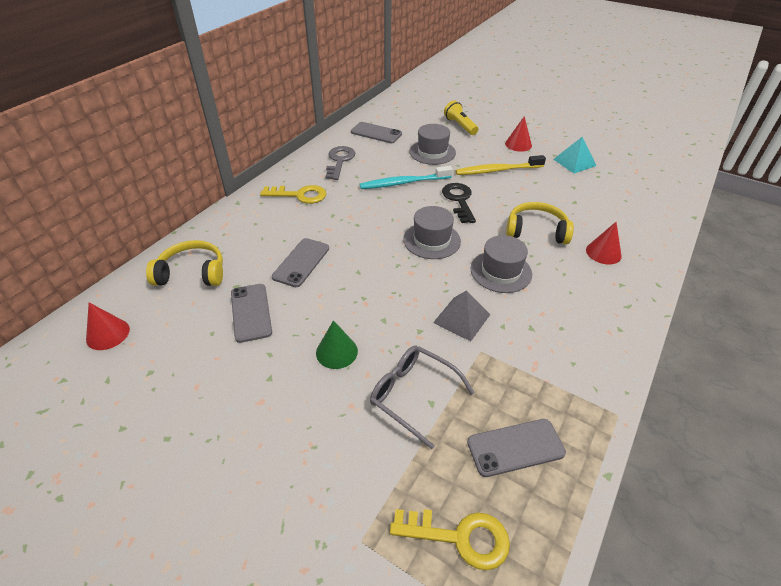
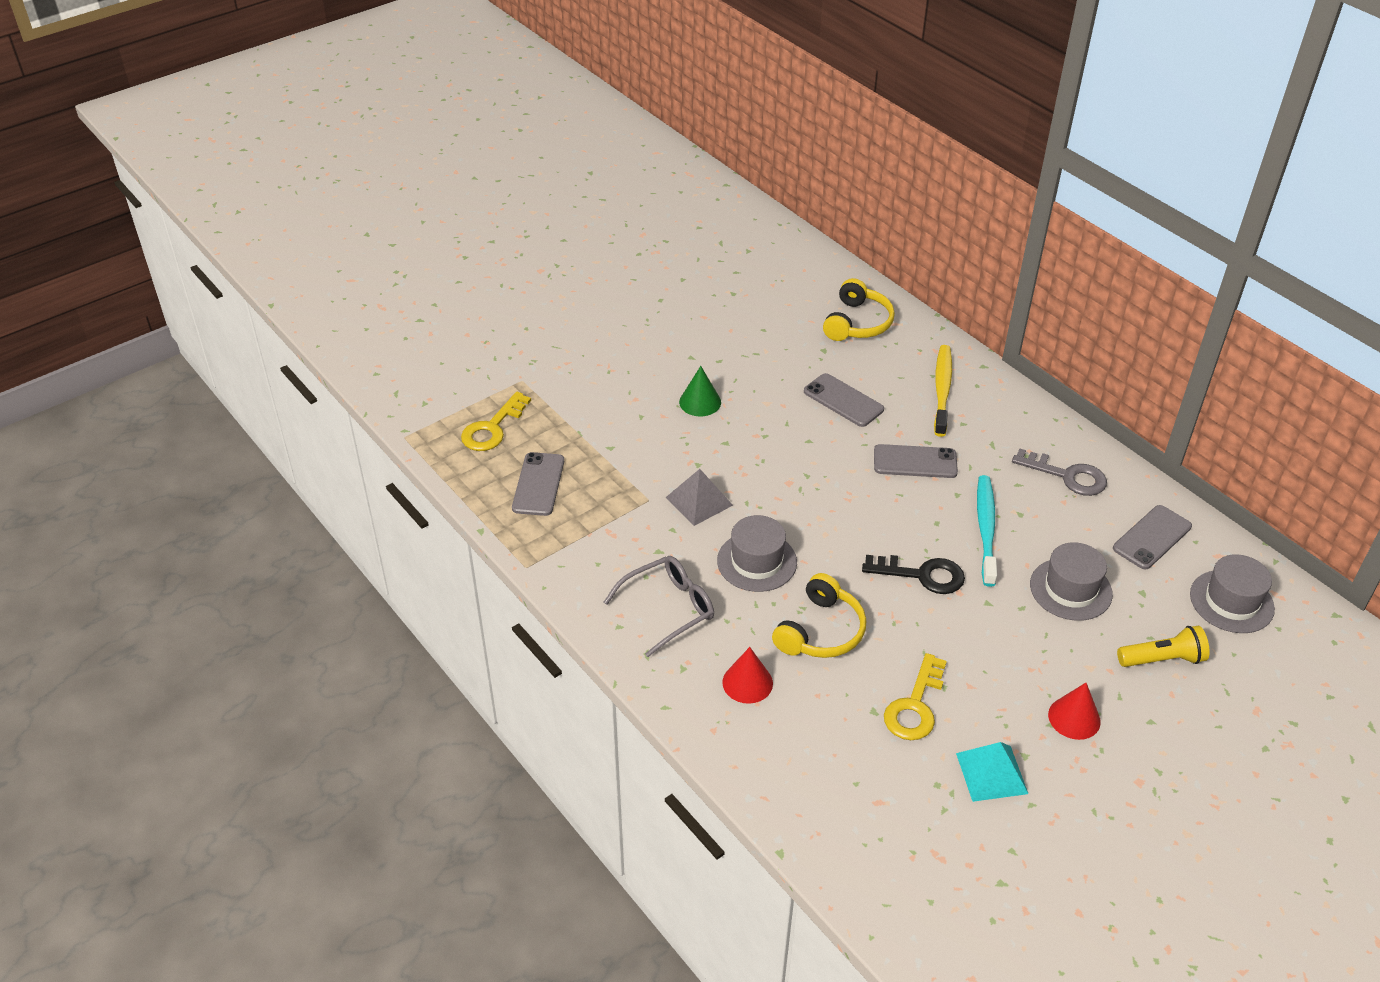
camera: 110 degrees right, 0 degrees up
red cone [86,303,130,350] -> none
grey phone [231,284,272,343] -> grey phone moved to [874,444,958,478]
yellow key [260,185,326,204] -> yellow key moved to [884,653,947,740]
grey glasses [370,346,475,449] -> grey glasses moved to [604,556,714,657]
grey hat [403,206,461,259] -> grey hat moved to [1190,554,1275,633]
yellow toothbrush [455,155,546,175] -> yellow toothbrush moved to [934,345,952,437]

